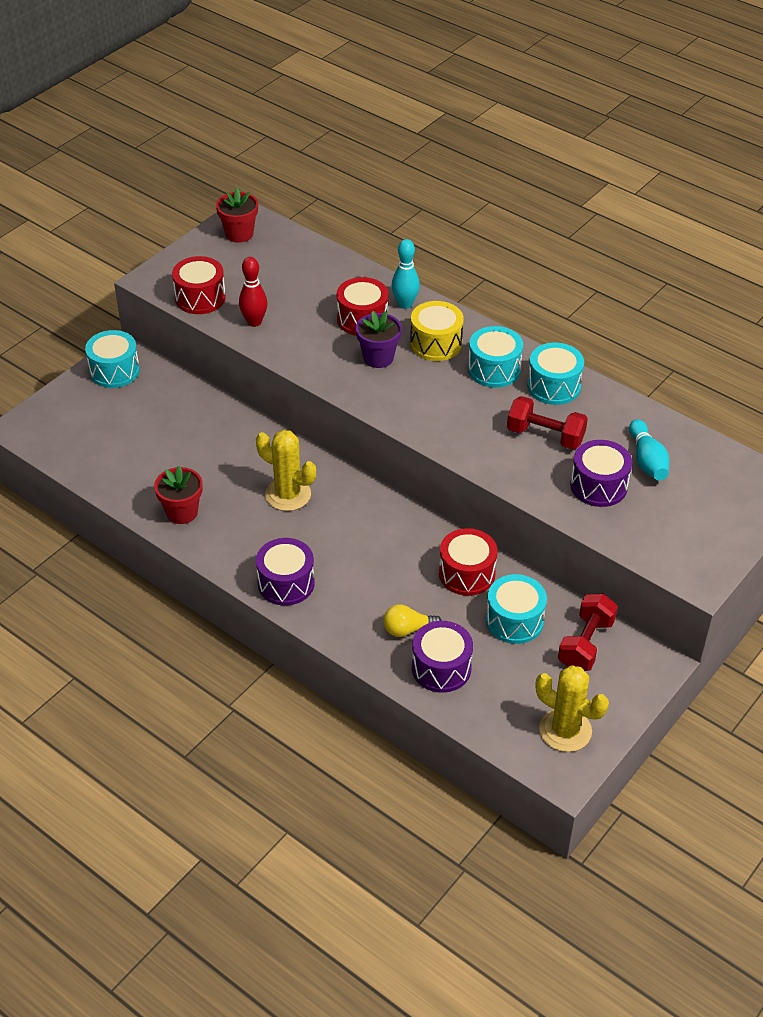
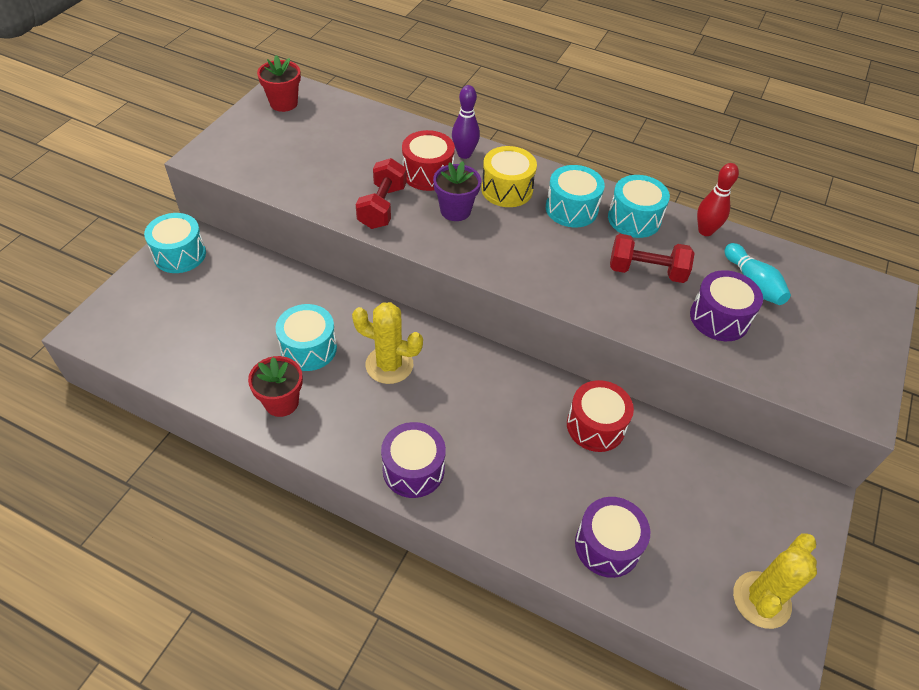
camera: 15 degrees left, 5 degrees up
red drum [172,256,226,314] -> none
red bowling pin [239,257,268,327] -> red bowling pin moved to [697,163,739,236]
yellow light bulb [383,604,442,637] -> none
turquoise bowling pin [392,239,420,309] -> purple bowling pin [452,85,480,159]
turquoise drum [486,574,547,644] -> turquoise drum moved to [276,304,337,371]
yellow cactus [536,665,609,752] -> yellow cactus turned 75 degrees counterclockwise [733,533,817,629]
red dumbbell [558,594,618,671] -> red dumbbell moved to [356,158,407,229]

